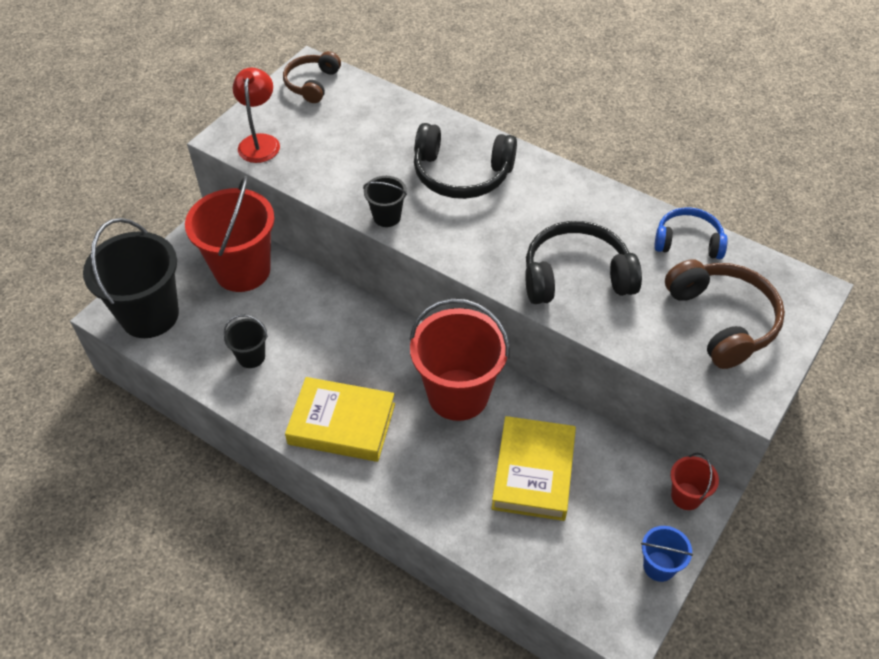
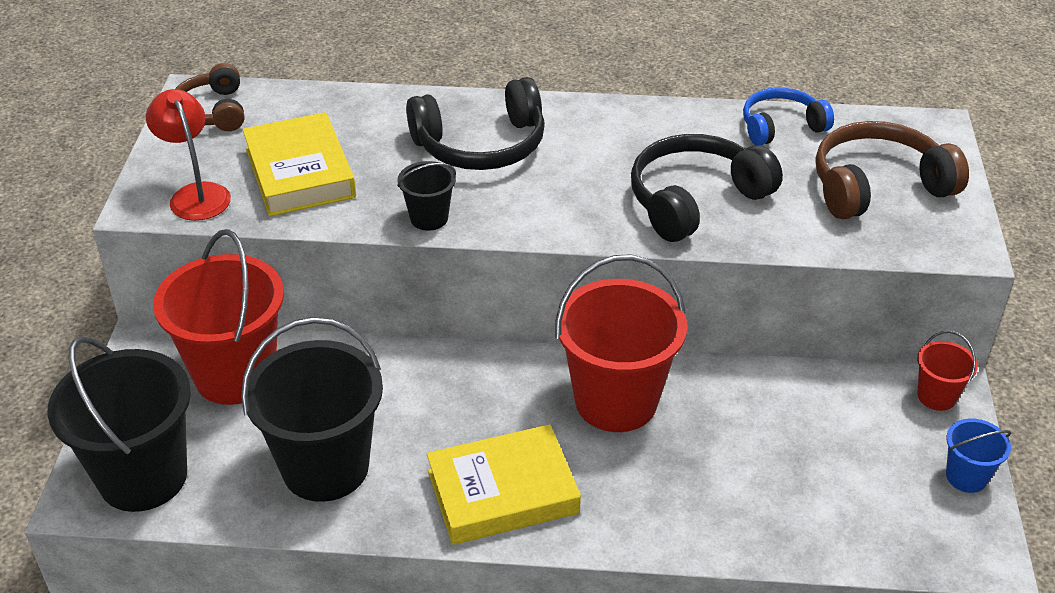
camera: 30 degrees left, 10 degrees down
black bucket [224,315,268,368] -> black bucket [241,317,383,502], size x2.16
yellow book [492,416,576,521] -> yellow book moved to [242,112,356,216]
brown headphones [665,259,785,369] -> brown headphones turned 60 degrees counterclockwise [815,121,969,219]

